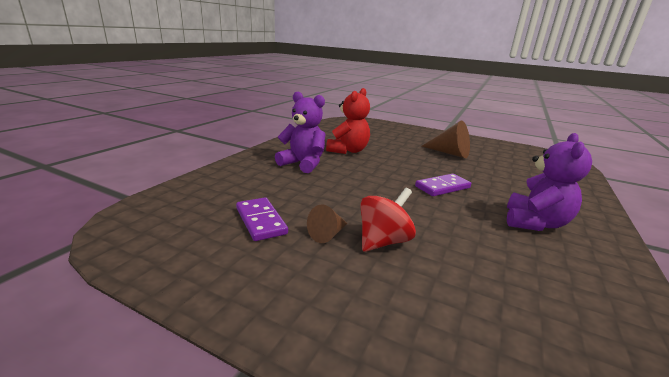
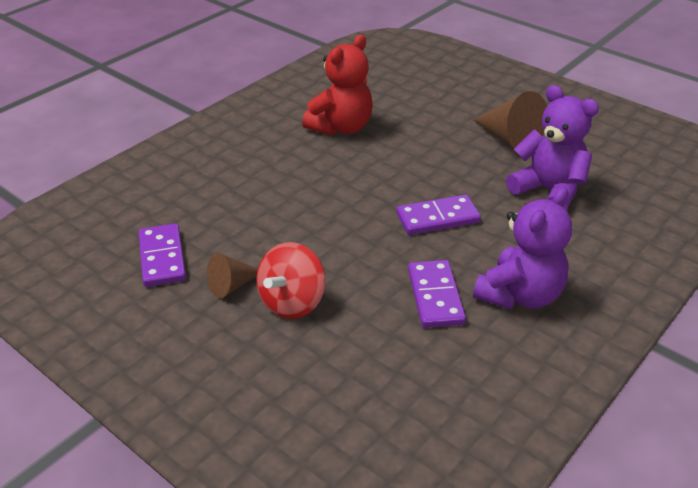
camera: 15 degrees right, 15 degrees up
purple teddy bear [275,92,326,173] -> purple teddy bear moved to [506,85,599,210]
red spinning top [360,188,416,252] -> red spinning top turned 150 degrees clockwise [256,242,325,319]
none -> purple domino [408,260,466,328]

